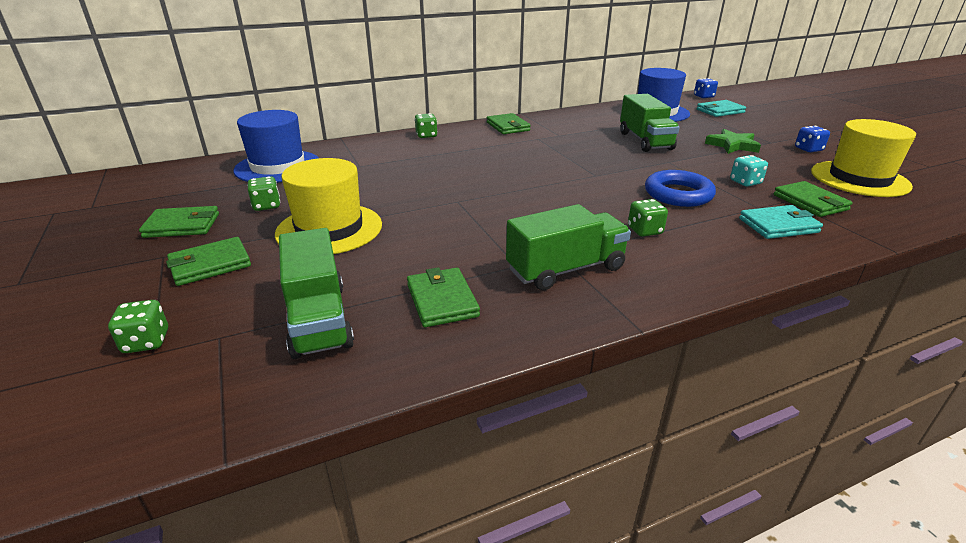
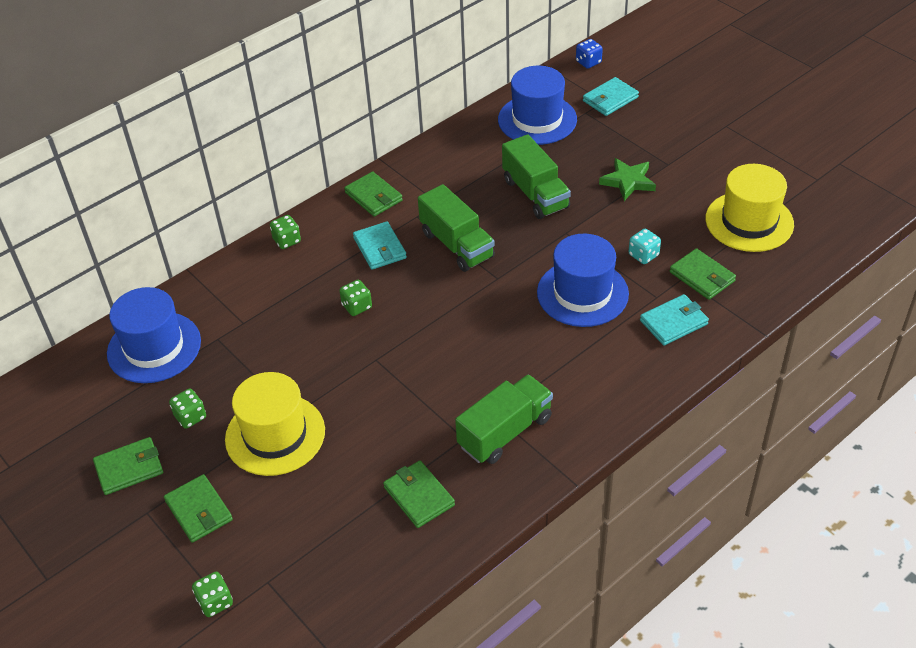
camera: 15 degrees left, 15 degrees up
green wallet [166,237,251,286] -> green wallet turned 75 degrees counterclockwise [164,474,233,543]
green truck [279,228,354,359] -> green truck moved to [418,184,495,272]
green dice [628,199,668,237] -> green dice moved to [339,280,372,316]
blue ring [645,170,716,207] -> blue hat [537,234,629,327]
blue dice [795,126,830,152] -> none
none -> turquoise wallet [353,221,407,270]

